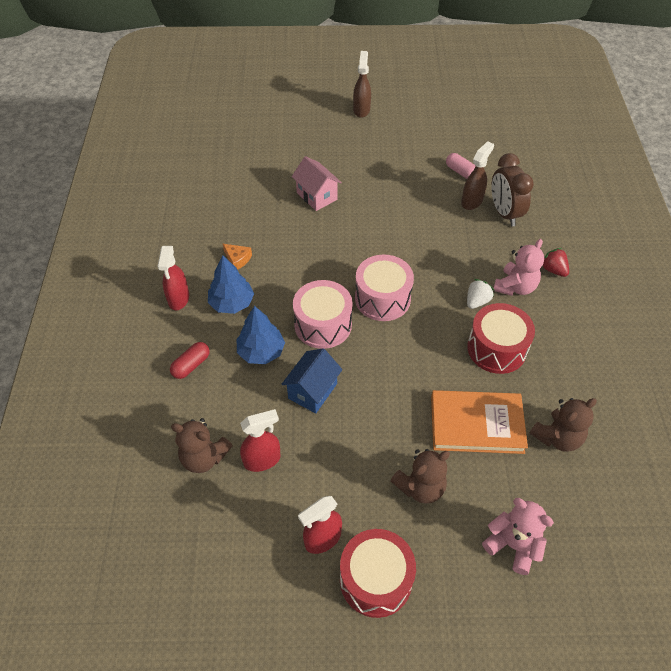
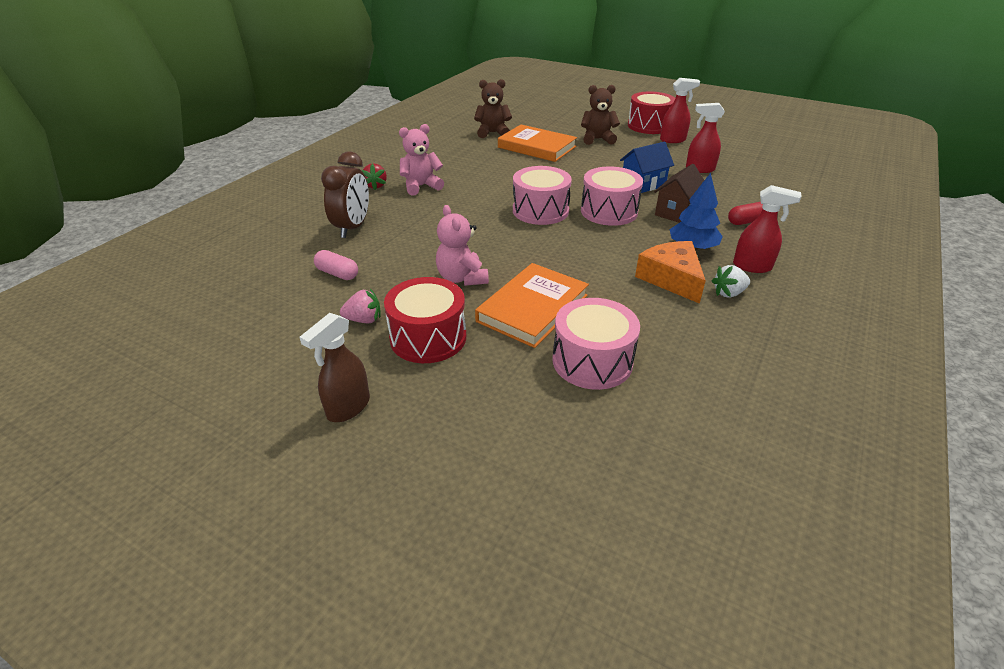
camera: 150 degrees left, 15 degrees down
red spray bottle [157,246,189,310] -> red spray bottle turned 75 degrees clockwise [733,185,802,273]
brown teddy bear [171,418,233,473] -> none
orange cheese [223,244,252,270] -> orange cheese [635,241,706,304], size x1.90
blue tree [237,306,285,364] -> brown house [654,164,704,223]
pink house [292,156,342,211] -> orange book [475,263,589,348]
pink capsule [446,153,475,179] -> pink capsule turned 45 degrees counterclockwise [314,250,358,280]
brown spray bottle [461,141,494,210] -> none
white strawberry [467,279,495,309] -> white strawberry moved to [712,265,750,298]
red drum [467,303,535,374] -> red drum moved to [384,277,466,363]
pink teddy bear [482,498,554,575] -> pink teddy bear moved to [436,205,489,286]
none -> pink strawberry [340,289,381,323]
none -> pink drum [553,298,640,390]

